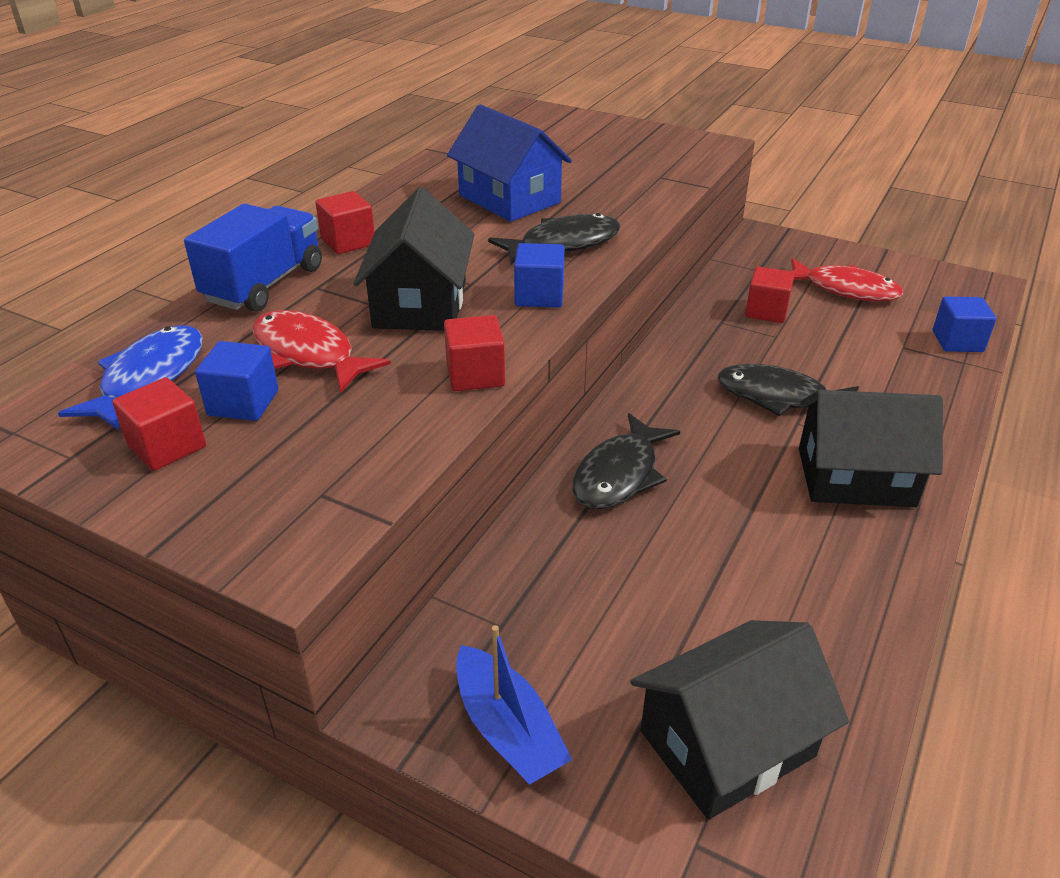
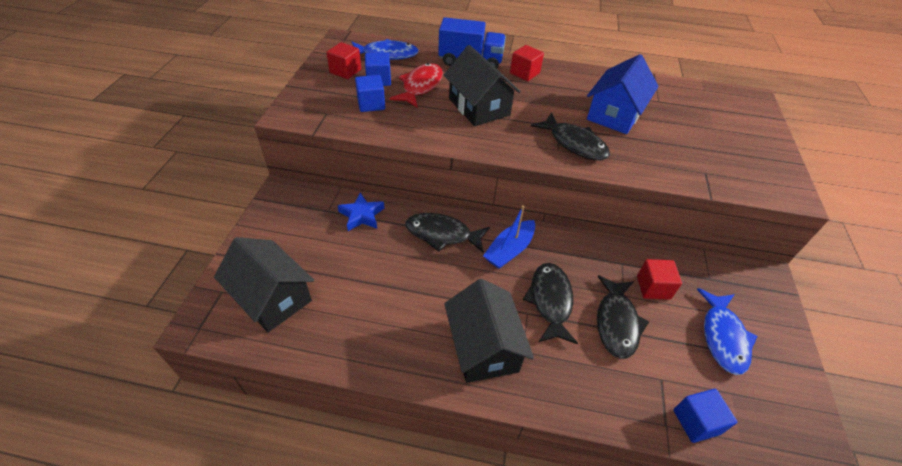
camera: 70 degrees right, 10 degrees up
black house [353,187,475,331] -> black house turned 75 degrees clockwise [444,45,521,126]
red cube [444,315,505,391] -> none
blue boat [456,625,572,785] -> blue boat moved to [483,205,535,269]
blue cube [514,243,565,308] -> blue cube moved to [355,75,385,112]
red fish [791,258,903,301] -> blue fish [697,288,757,375]
none -> blue star [338,192,384,231]
none -> black fish [597,275,649,359]

